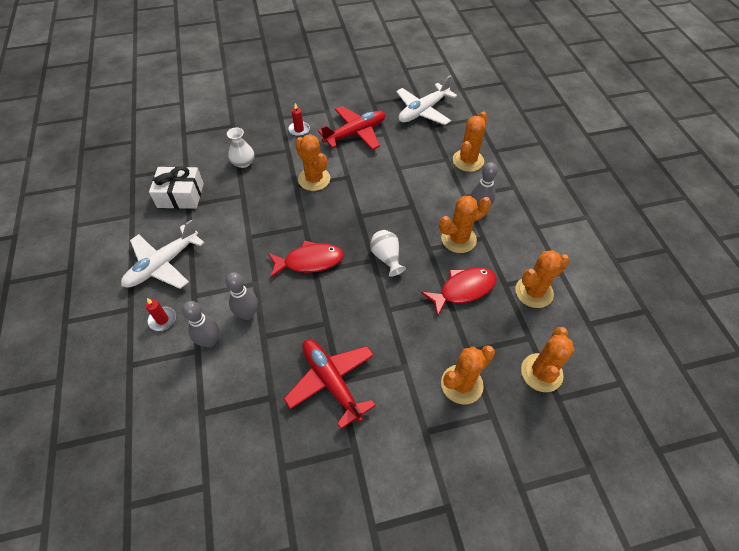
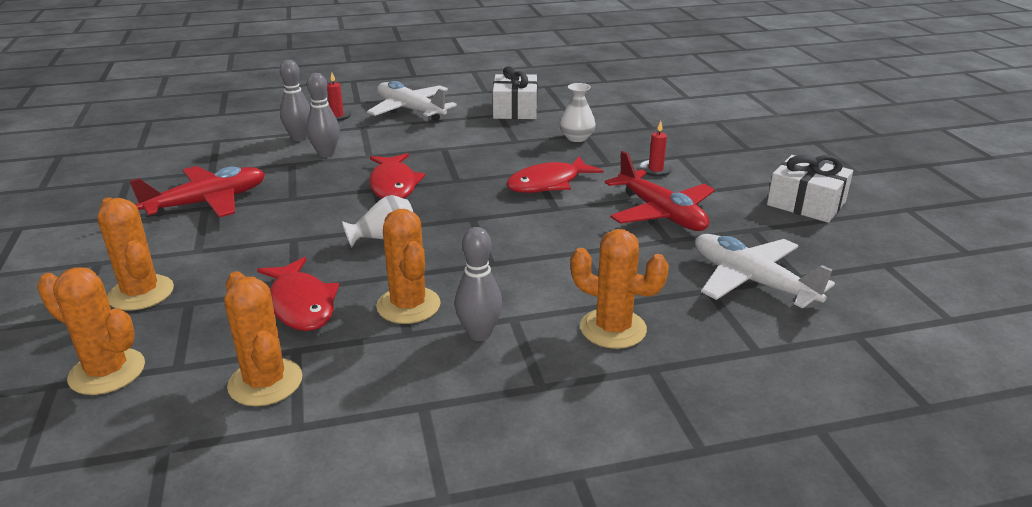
camera: 90 degrees right, 25 degrees down
orange cactus [295,134,330,191] -> red fish [506,156,604,193]
none -> white gift [767,155,853,223]

